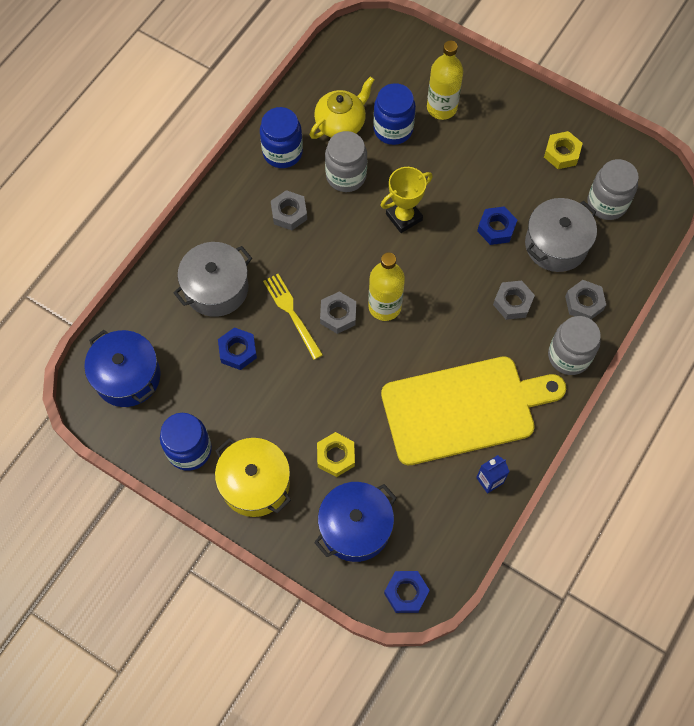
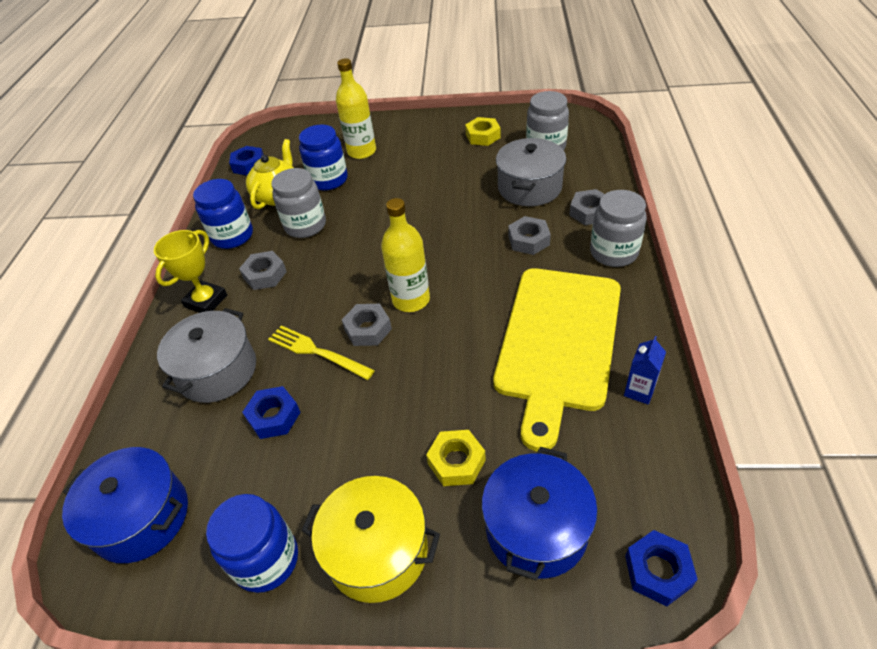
camera: 25 degrees left, 20 degrees down
yellow trophy [381,167,433,233] -> yellow trophy moved to [154,230,227,313]
yellow cutting board [381,356,566,465] -> yellow cutting board turned 150 degrees clockwise [493,268,621,451]
blue nut [477,207,517,245] -> blue nut moved to [229,146,264,175]

